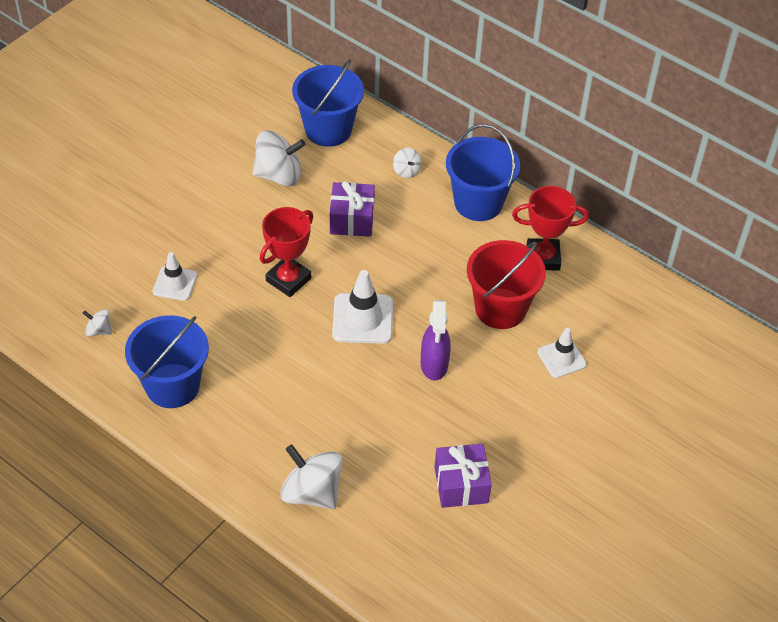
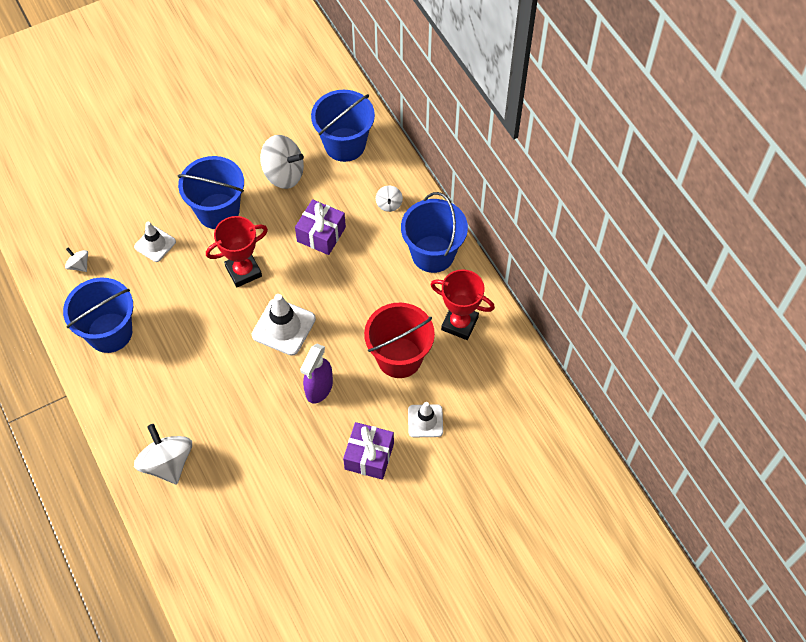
camera: 25 degrees right, 10 degrees up
purple gift [435,444,492,508] -> purple gift moved to [343,422,394,480]
none -> blue bucket [177,156,244,229]

